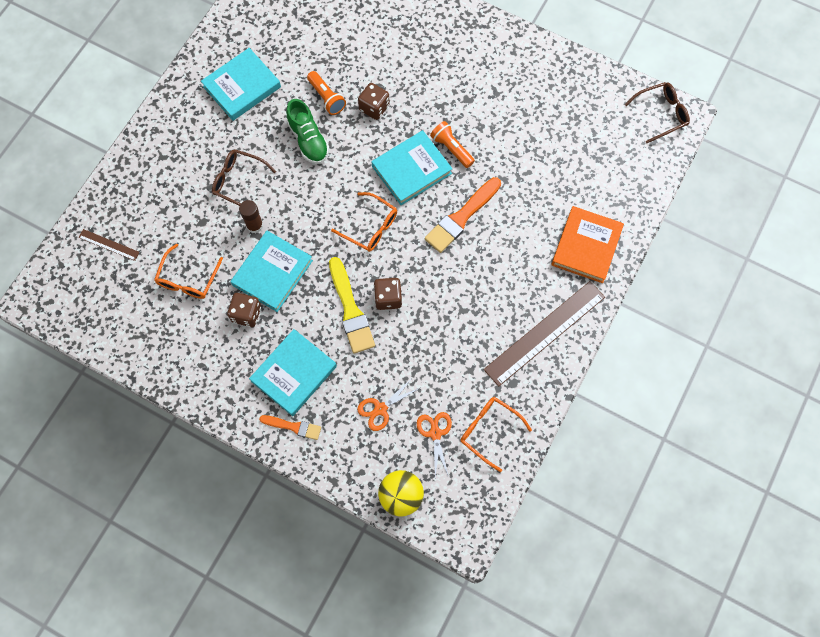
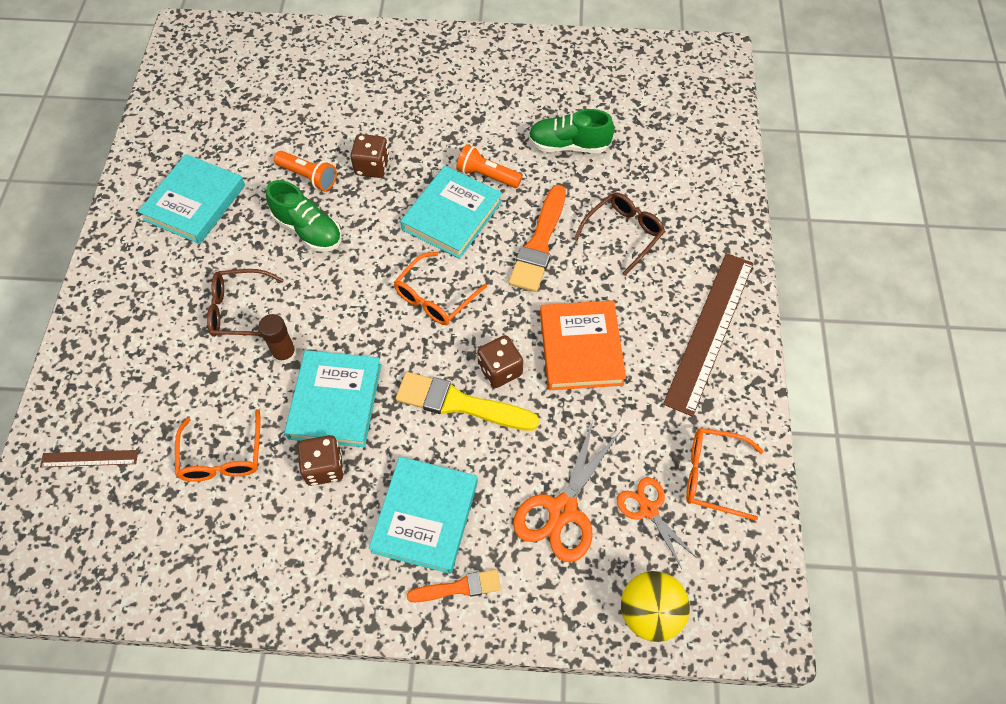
camera: 25 degrees left, 10 degrees down
yellow brush [329,257,375,353] -> yellow brush turned 150 degrees clockwise [395,372,539,431]
orange glasses [331,192,397,252] -> orange glasses turned 120 degrees clockwise [394,252,487,325]
orange scissors [357,378,420,431] -> orange scissors [513,421,620,562], size x1.59
orange book [551,206,624,283] -> orange book moved to [540,300,626,390]
brown glasses [625,82,690,143] -> brown glasses moved to [574,193,665,276]
none -> green shoe [528,109,614,153]

